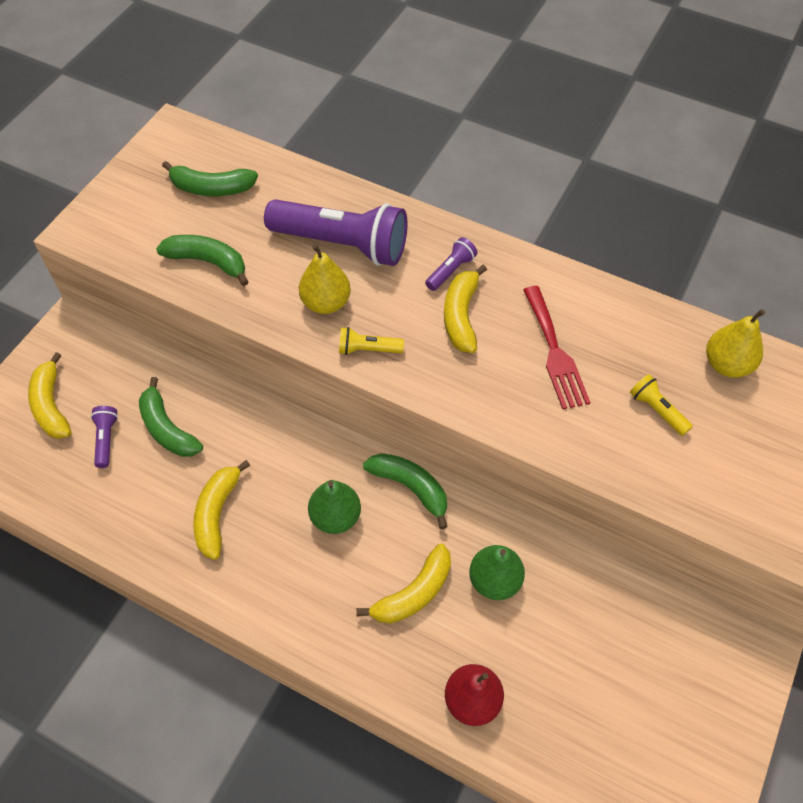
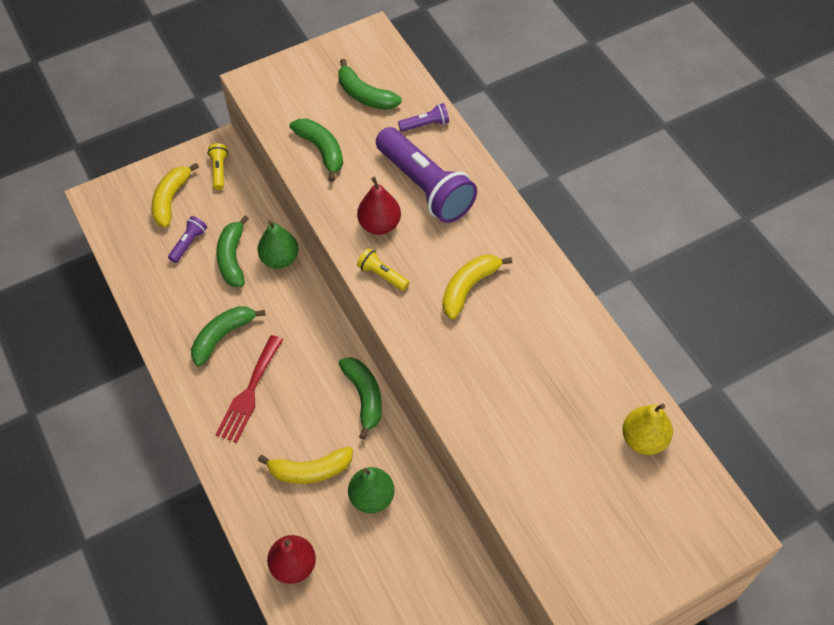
camera: 35 degrees right, 0 degrees up
yellow banana [193,460,250,560] -> green banana [191,306,265,367]
yellow pear [299,244,351,314] -> red pear [357,177,401,235]
green pear [308,480,361,534] -> green pear moved to [258,220,299,269]
purple flashlight [425,237,478,291] -> purple flashlight moved to [398,103,449,132]
red fork [523,286,591,409] -> red fork moved to [215,335,283,443]
yellow flashlight [630,374,693,436] -> yellow flashlight moved to [208,143,228,190]

